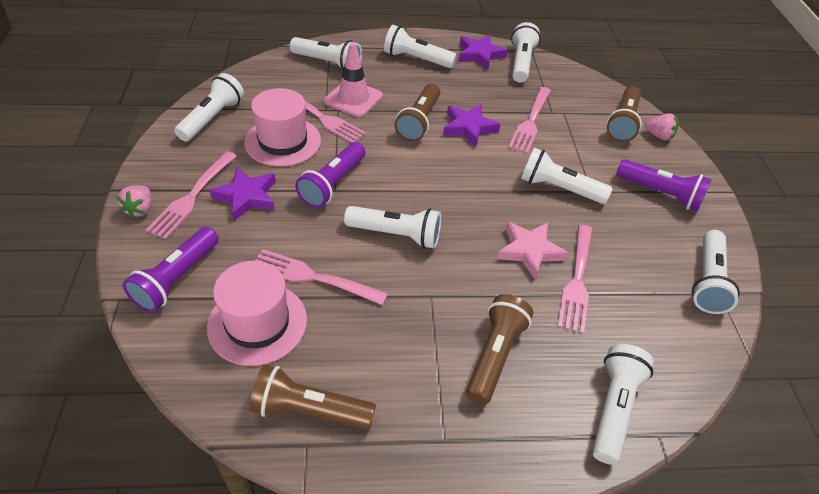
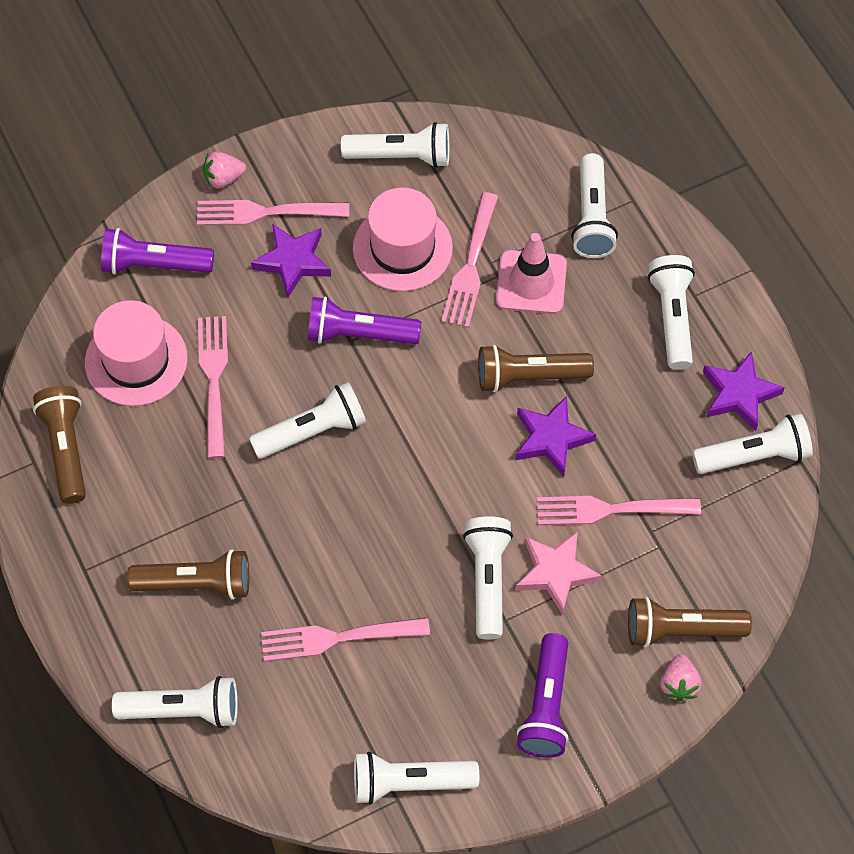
camera: 70 degrees right, 15 degrees up
white flashlight [344,206,441,248] -> white flashlight turned 105 degrees counterclockwise [249,382,366,459]
pink star [497,221,568,279] -> pink star moved to [515,531,602,615]

